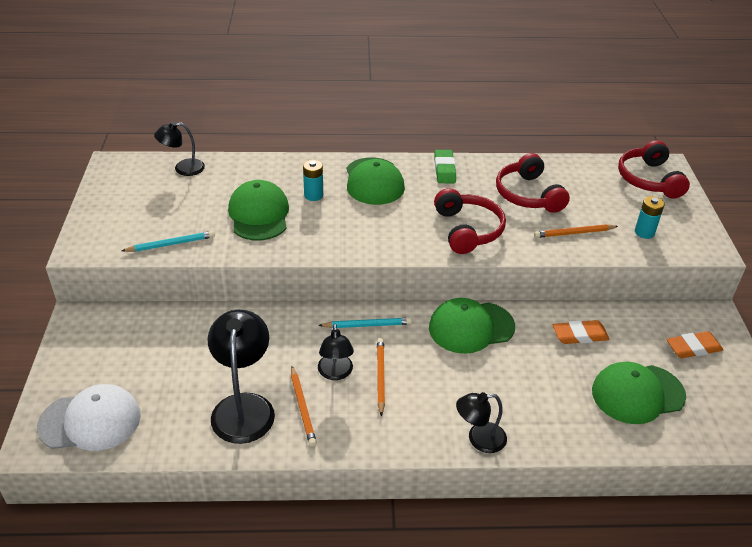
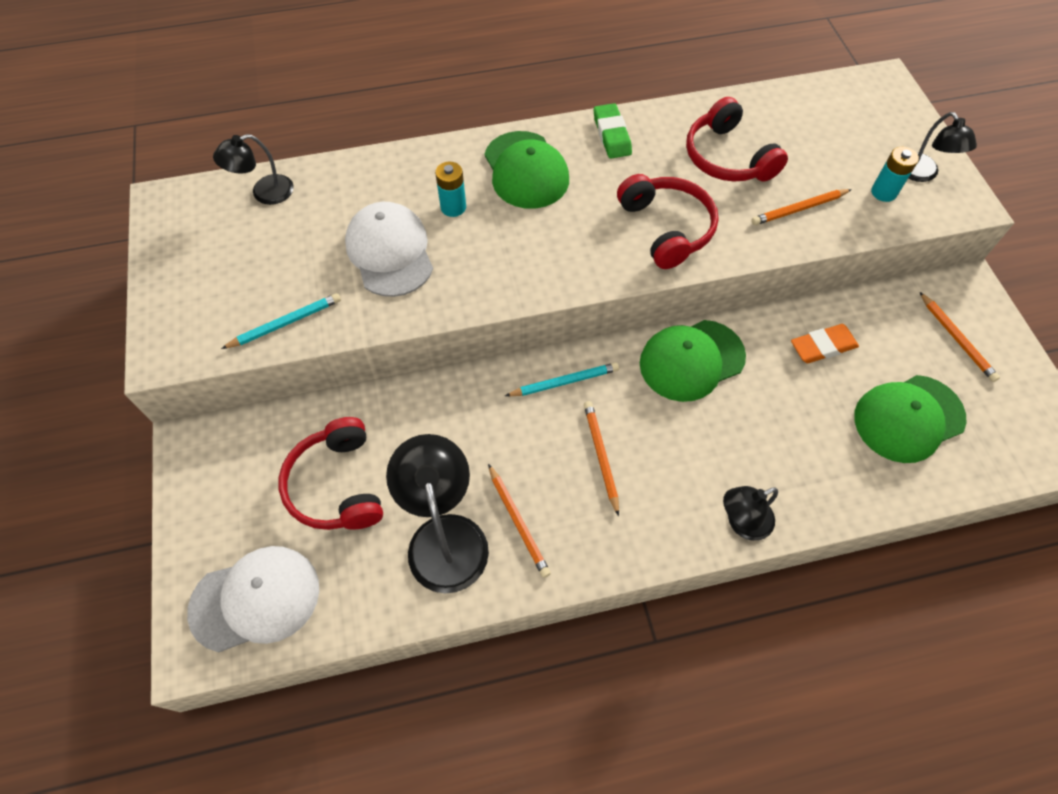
camera: 10 degrees left, 20 degrees up
green cap [228,180,289,241] -> white cap [345,202,433,297]
black lamp [318,323,354,380] -> black lamp moved to [909,112,977,182]
red headphones [618,140,690,199] -> red headphones moved to [279,417,383,530]
orange eraser [666,331,723,358] -> orange pencil [920,292,1000,382]

